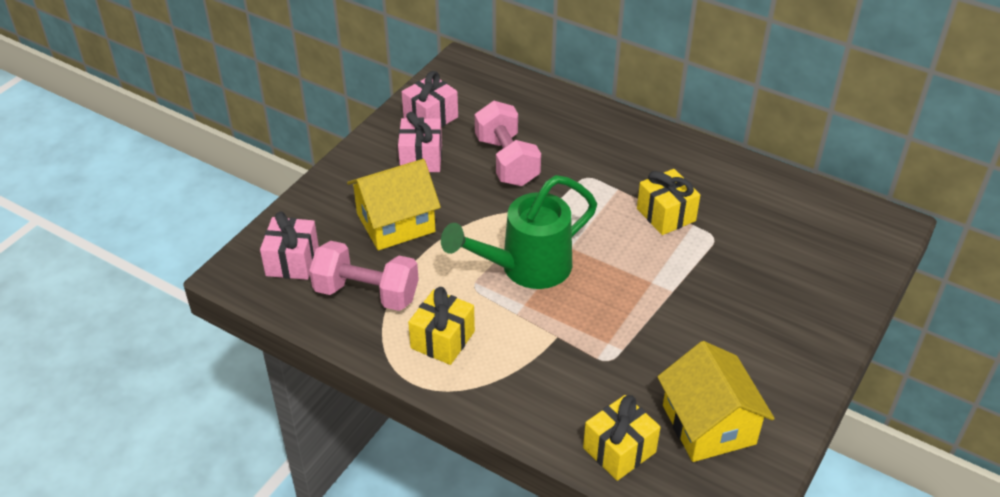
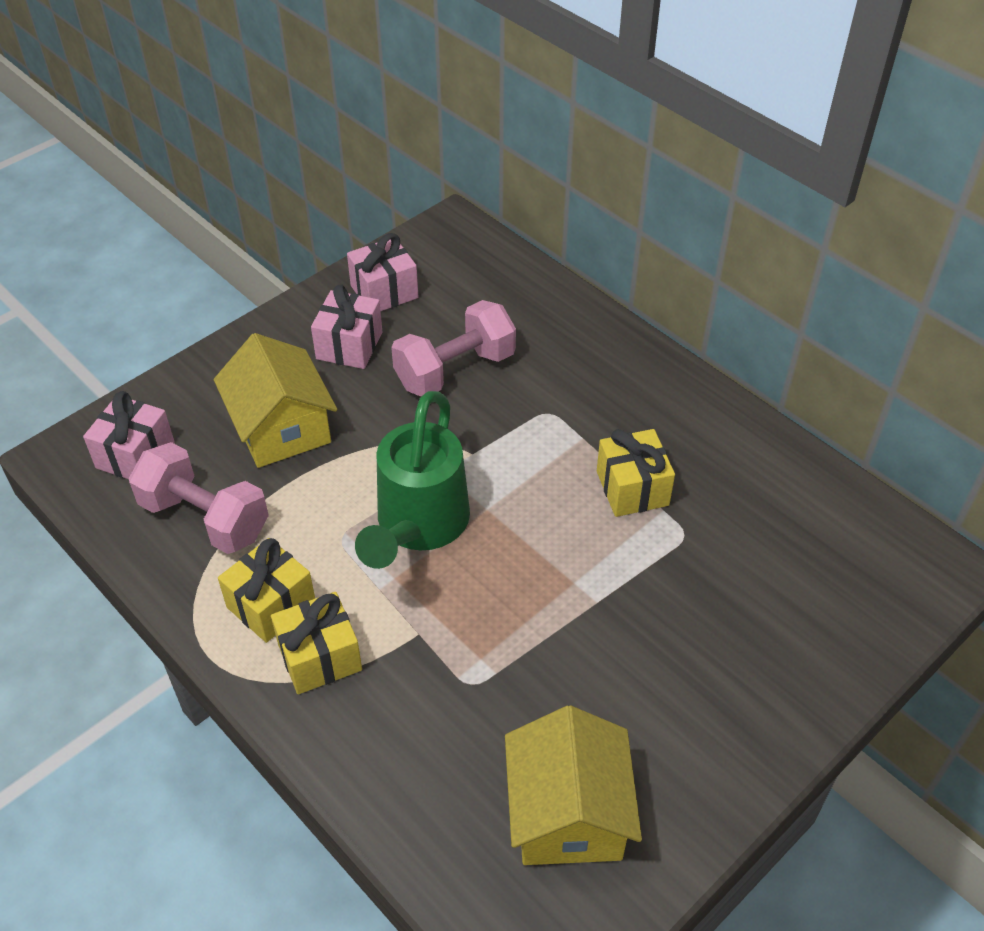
camera: 15 degrees right, 5 degrees up
yellow house [347,159,441,250] -> yellow house turned 75 degrees clockwise [214,333,337,468]
green watering can [441,175,597,289] -> green watering can turned 60 degrees counterclockwise [355,391,470,569]
pink dumbbell [475,101,541,186] -> pink dumbbell turned 60 degrees clockwise [391,300,516,397]
yellow gift [583,395,661,481] -> yellow gift moved to [271,592,362,694]

